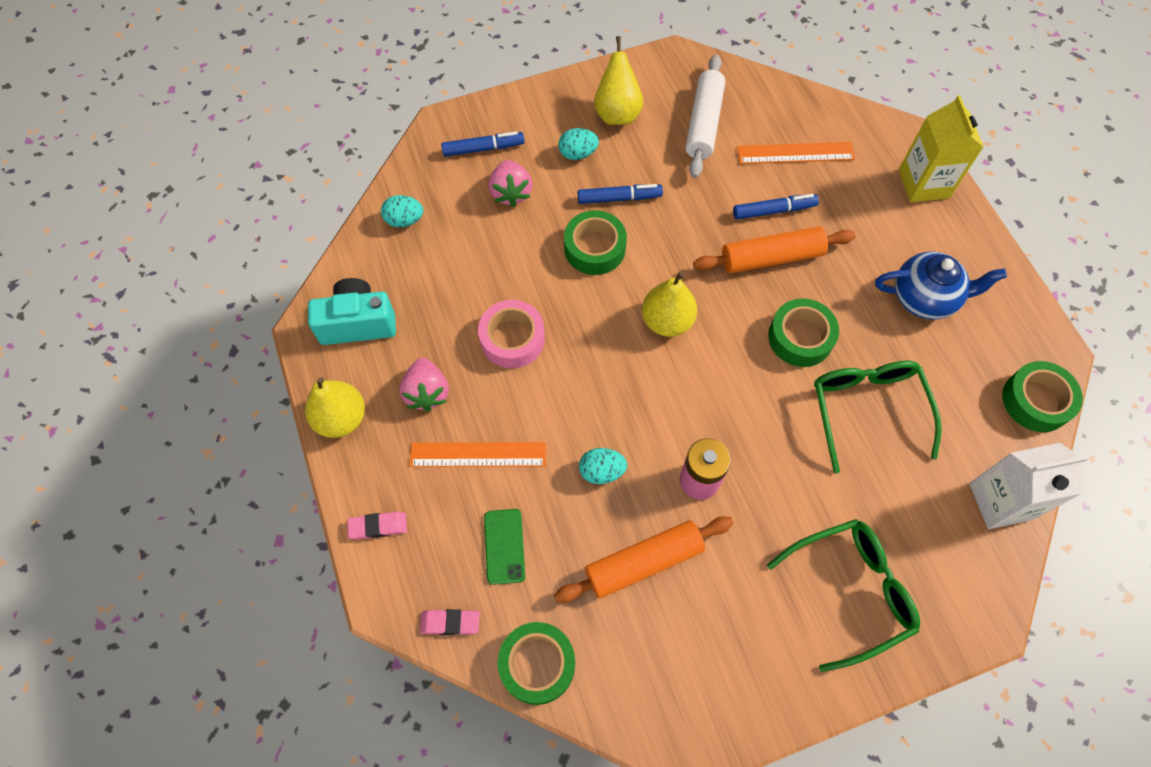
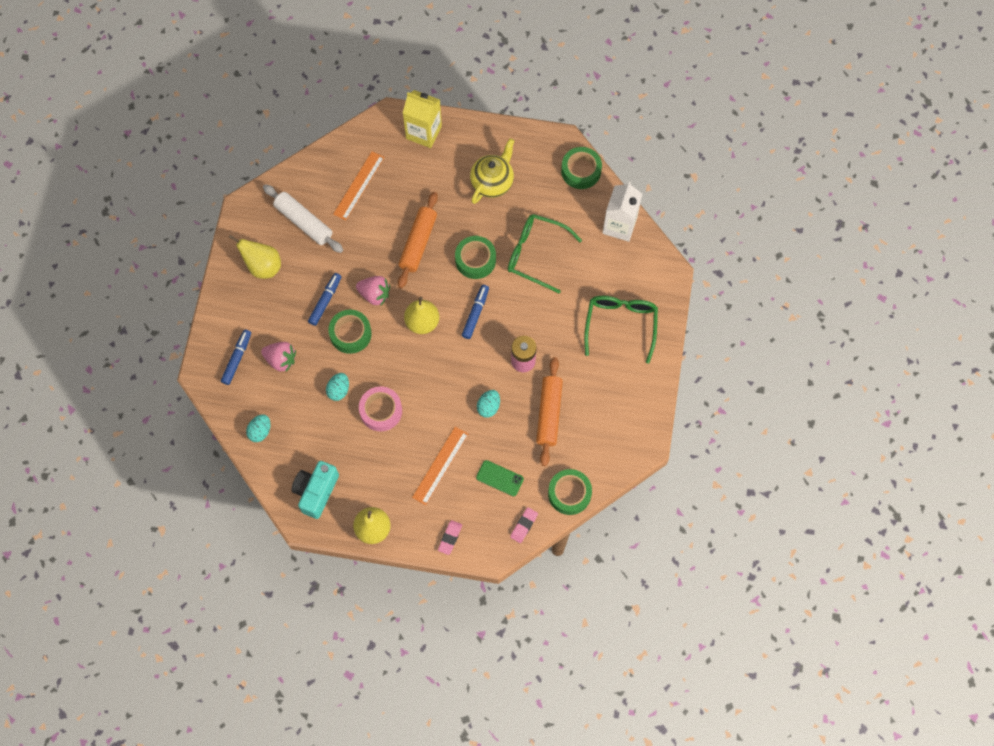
camera: 60 degrees left, 5 degrees up
pink strawberry [399,358,449,412] -> pink strawberry moved to [356,276,390,305]
turquoise egg [558,128,599,160] -> turquoise egg moved to [326,373,349,401]
blue marker [733,194,819,220] -> blue marker moved to [462,285,489,339]
blue teapot [875,252,1007,320] -> yellow teapot [470,138,515,204]

